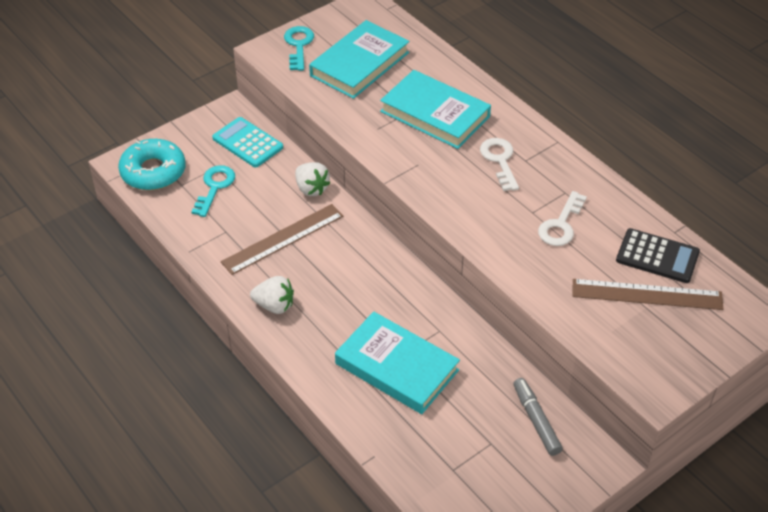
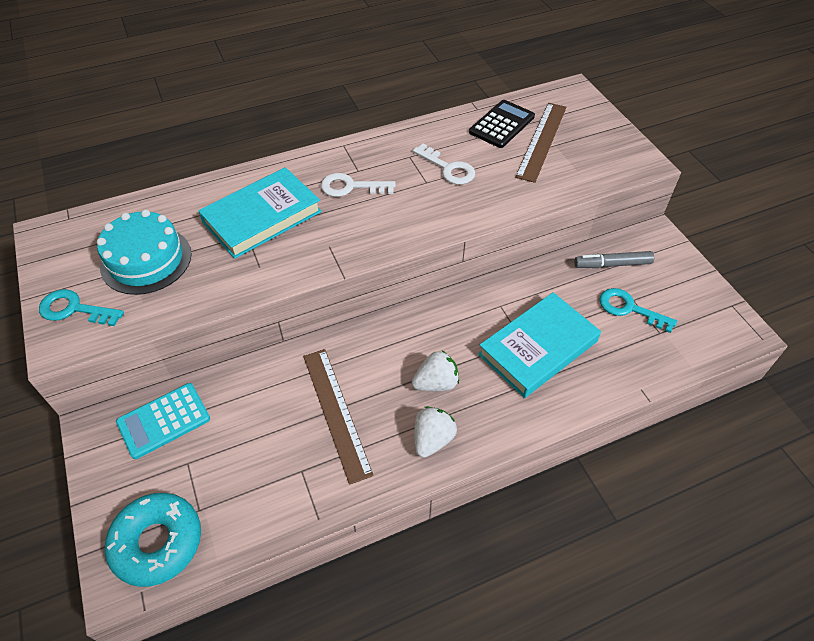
camera: 75 degrees left, 5 degrees up
turquoise key [191,165,235,217] -> turquoise key moved to [599,288,677,333]
white strawberry [295,162,330,196] -> white strawberry moved to [412,351,459,391]
turquoise book [309,20,409,99] -> turquoise cake [97,210,192,295]

